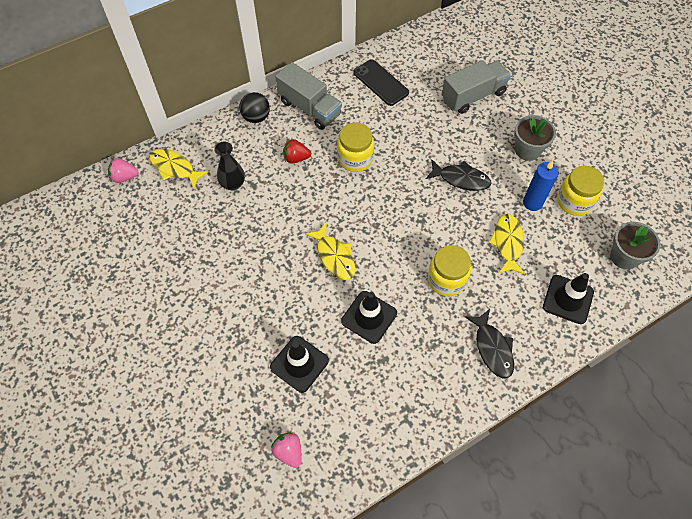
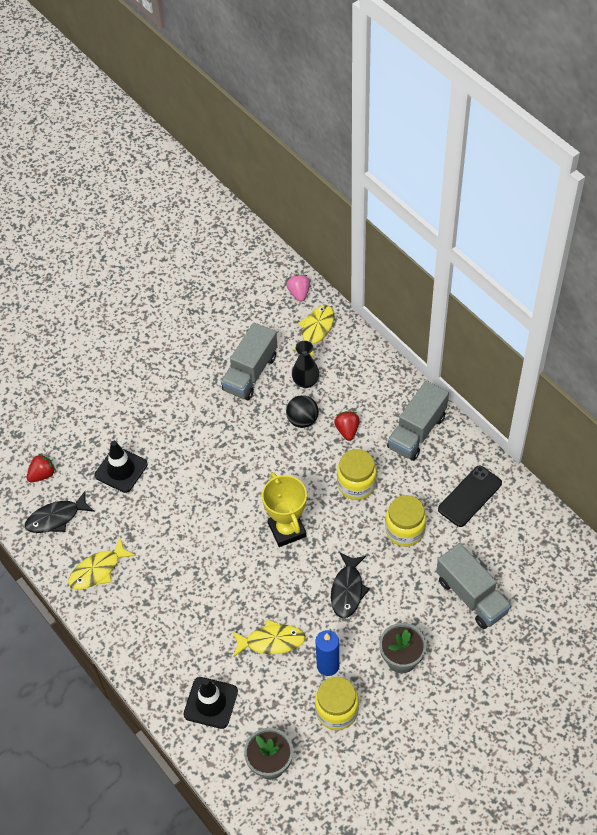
camera: 85 degrees right, 5 degrees down
black ball [239,92,270,123] -> black ball moved to [286,395,319,428]
pink strawberry [271,432,302,468] -> red strawberry [27,454,56,482]
yellow fish [305,222,355,280] -> yellow fish moved to [68,538,136,590]
black traffic cone [341,291,397,344] -> none
yellow jar [428,245,471,296] -> yellow jar moved to [385,495,426,547]
black fish [465,309,514,378] -> black fish moved to [25,491,95,533]
none -> grey truck [221,323,278,400]
none -> yellow trophy [262,472,307,547]

